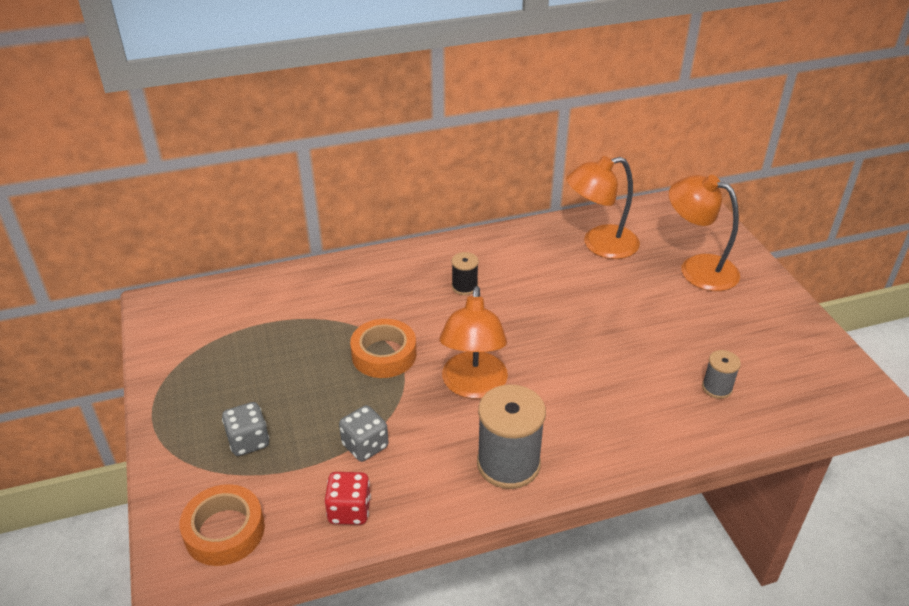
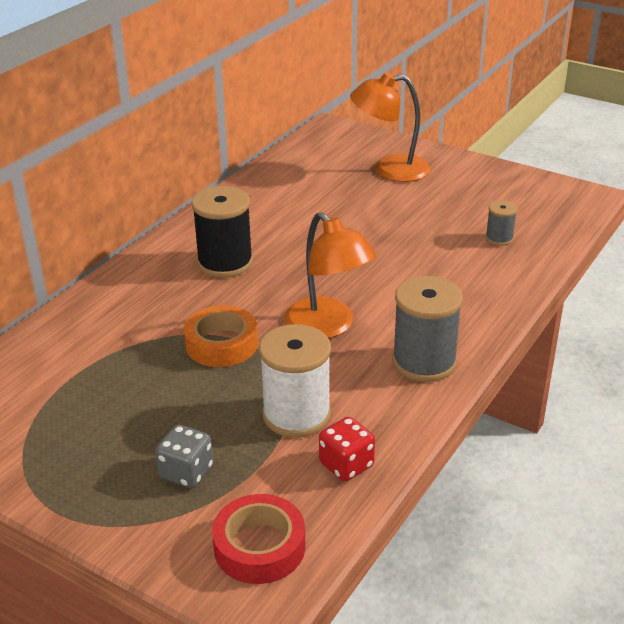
camera: 40 degrees left, 5 degrees down
orange tape [179,484,265,566] -> red tape [212,494,305,584]
grey dice [339,405,388,462] -> white spool [259,324,331,438]
black spool [452,252,479,295] -> black spool [192,186,253,278], size x1.94
orange lamp [566,156,640,259] -> none

